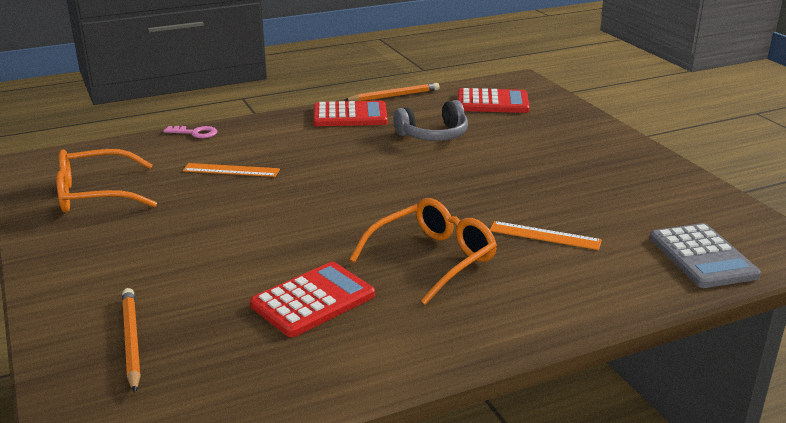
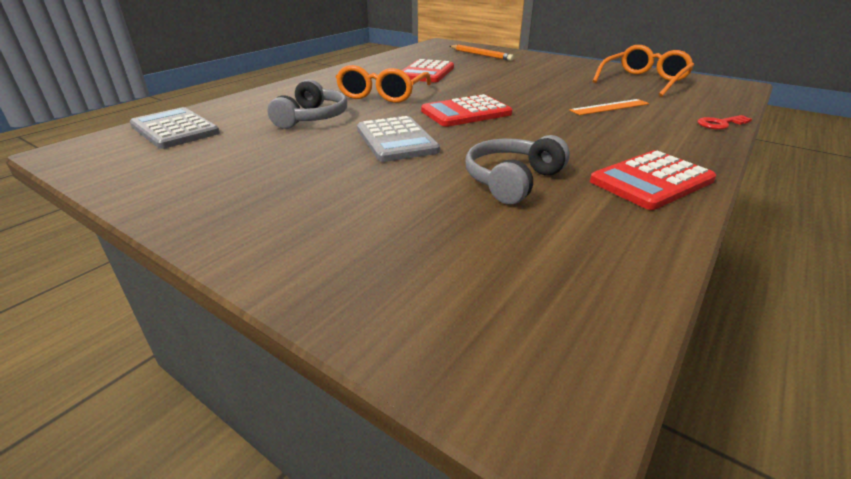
camera: 150 degrees right, 5 degrees up
pink key [163,126,217,138] -> red key [697,115,752,130]
orange pencil [345,83,440,101] -> none
red calculator [458,88,530,113] -> red calculator moved to [421,94,512,127]
orange ruler [490,221,602,250] -> grey headphones [267,79,347,129]
none -> grey calculator [357,116,440,162]

